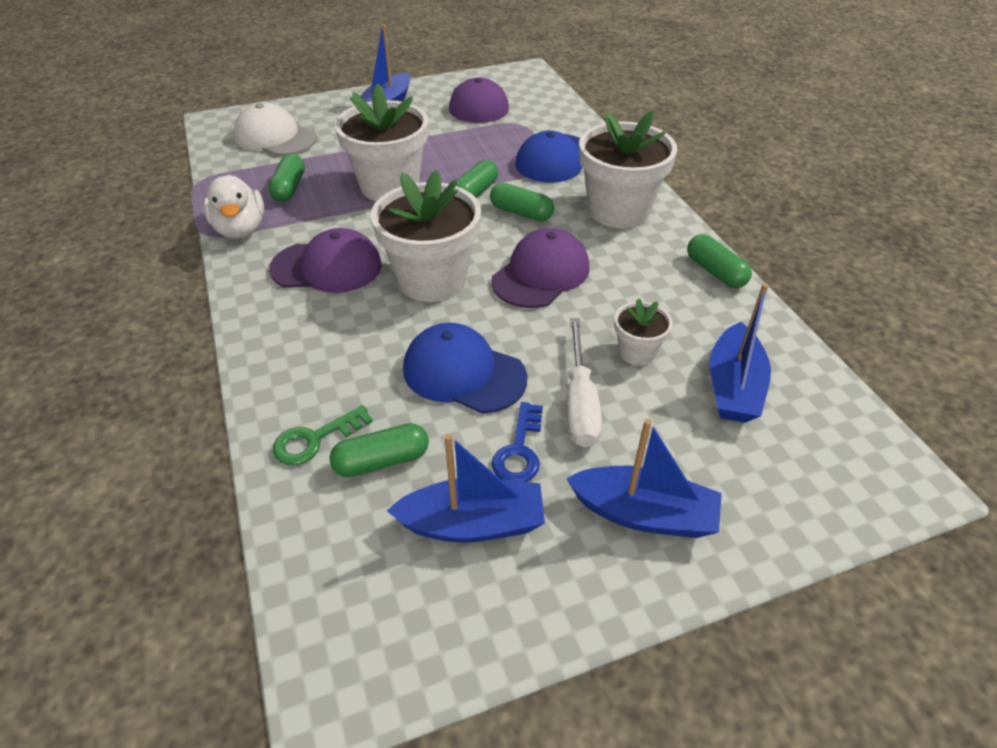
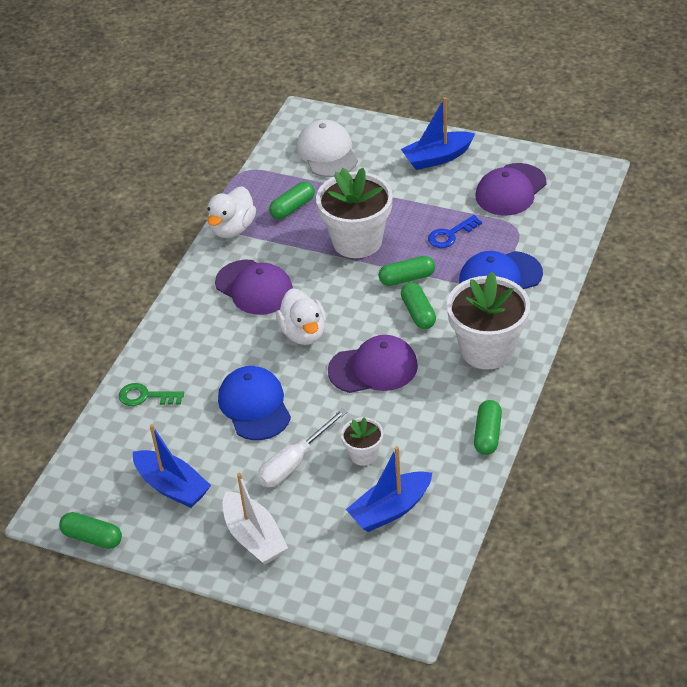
camera: 45 degrees right, 0 degrees up
green capsule [329,423,429,477] -> green capsule moved to [59,512,122,549]
white flower pot [371,170,481,302] -> white duck [276,288,326,345]
blue key [492,402,543,482] -> blue key moved to [428,215,482,248]
blue boat [566,419,722,538] -> white boat [223,473,288,565]

